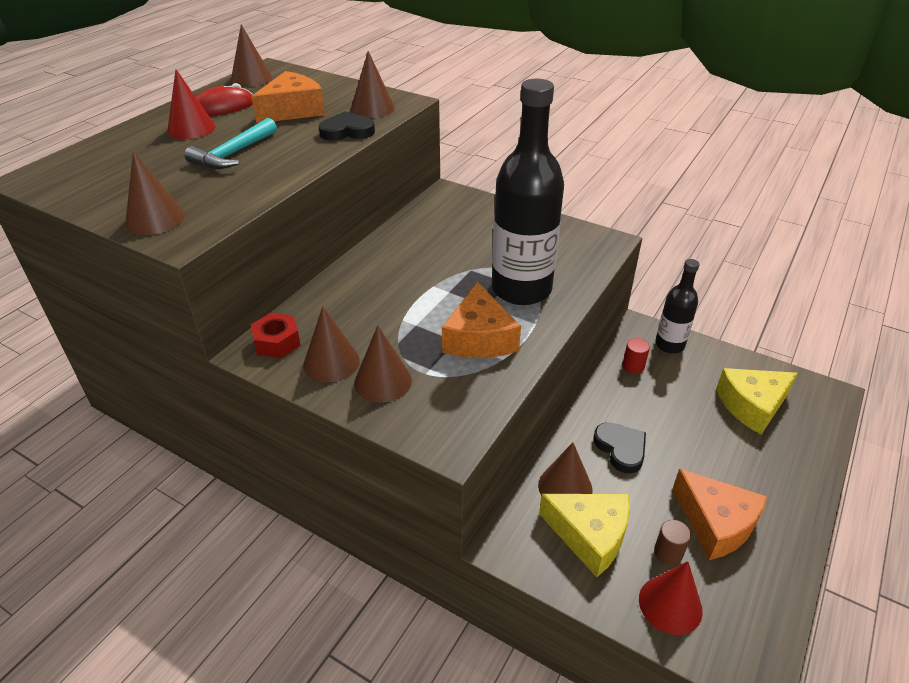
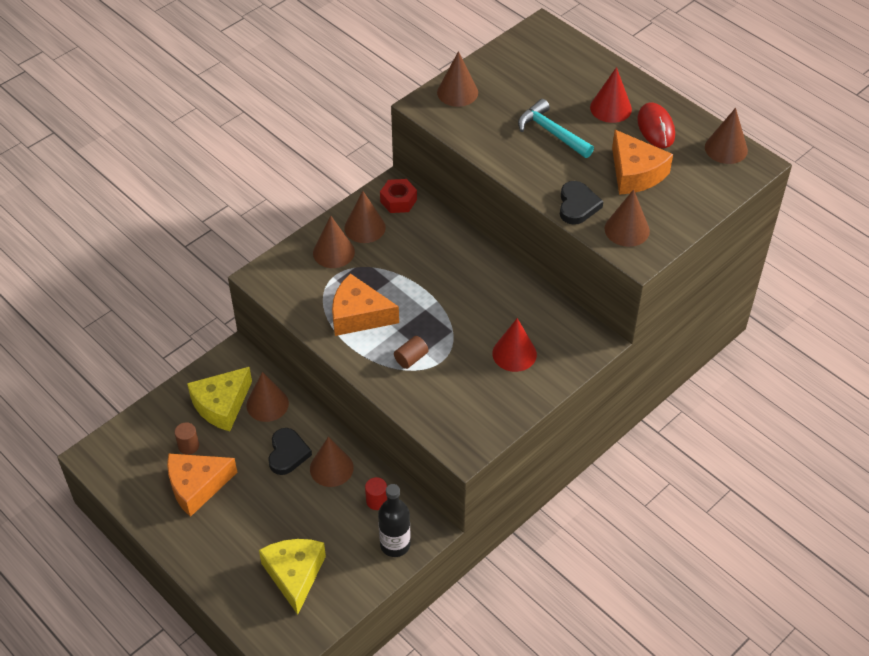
camera: 105 degrees right, 10 degrees up
black bottle [492,79,564,305] -> brown cylinder [394,336,428,369]
black heart [594,422,646,474] -> black heart turned 75 degrees counterclockwise [268,428,312,475]
red cone [639,561,703,635] -> red cone moved to [492,318,537,372]
none -> brown cone [310,437,354,487]

